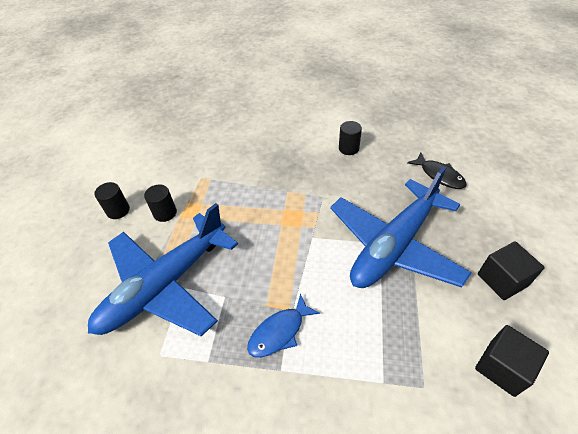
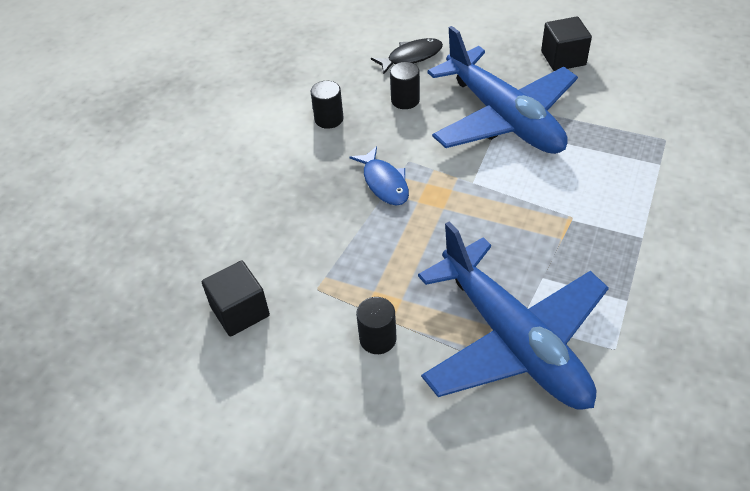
camera: 75 degrees left, 0 degrees up
black cylinder [94,182,130,219] -> black cylinder moved to [390,62,420,109]
blue fish [247,294,320,358] -> blue fish moved to [349,146,409,206]
black cube [475,325,549,397] -> black cube moved to [202,260,270,337]

